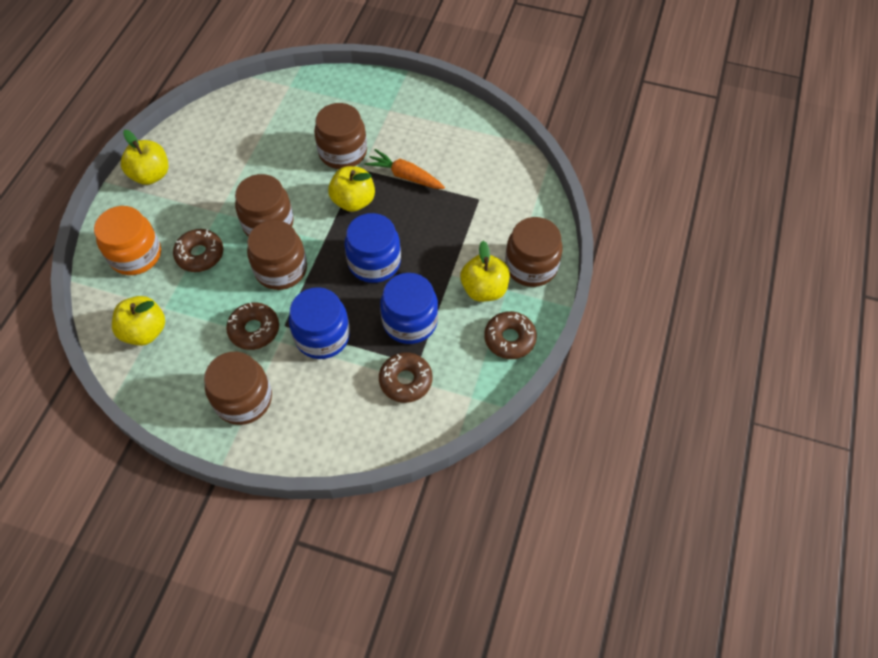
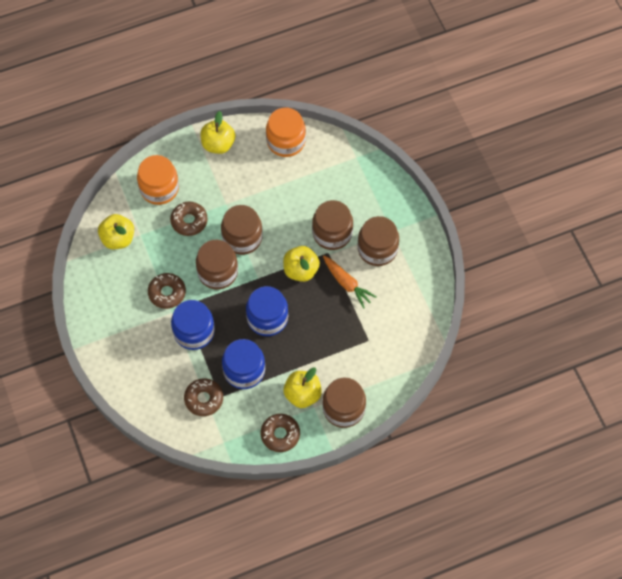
camera: 50 degrees right, 5 degrees up
brown jar [204,352,272,425] -> brown jar moved to [358,216,399,266]
orange carrot [364,149,445,189] -> orange carrot turned 150 degrees clockwise [323,256,377,309]
none -> orange jar [266,108,306,157]

